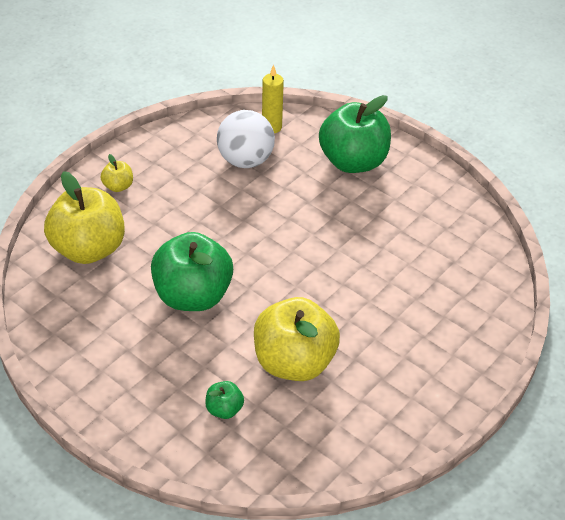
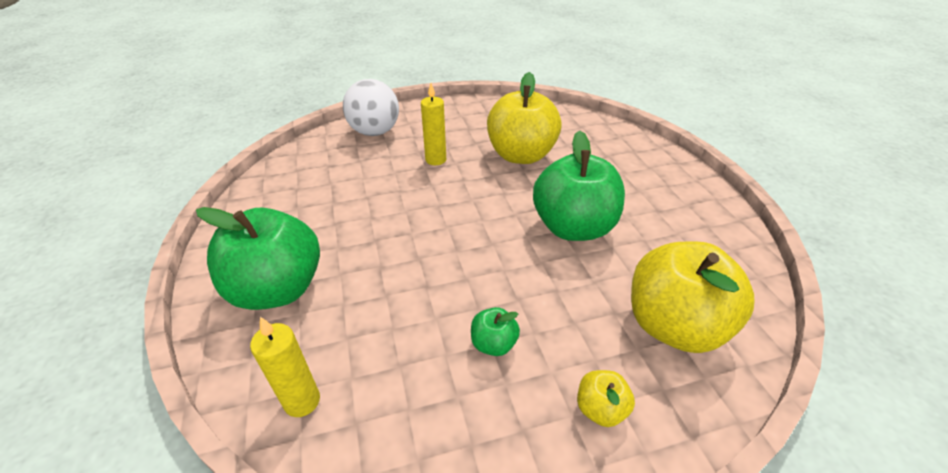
camera: 145 degrees left, 5 degrees down
green apple [205,381,244,419] -> green apple moved to [471,307,520,356]
white ball [217,110,275,168] -> white ball moved to [343,79,399,136]
none -> yellow candle [421,83,446,165]

